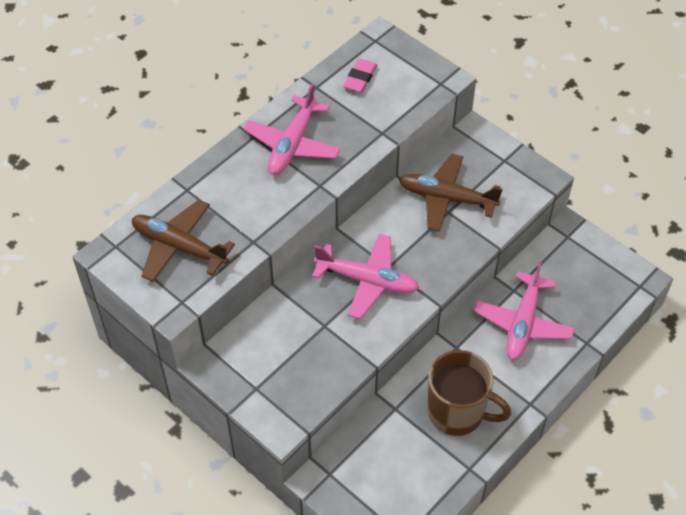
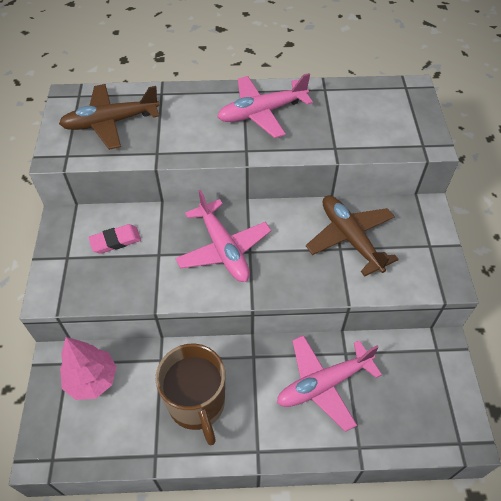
camera: 45 degrees right, 0 degrees up
brown plane [132,200,235,282] -> brown plane turned 90 degrees counterclockwise [59,84,160,150]
pink eraser [343,59,377,93] -> pink eraser moved to [89,224,141,254]
none -> pink tree [60,337,117,400]

